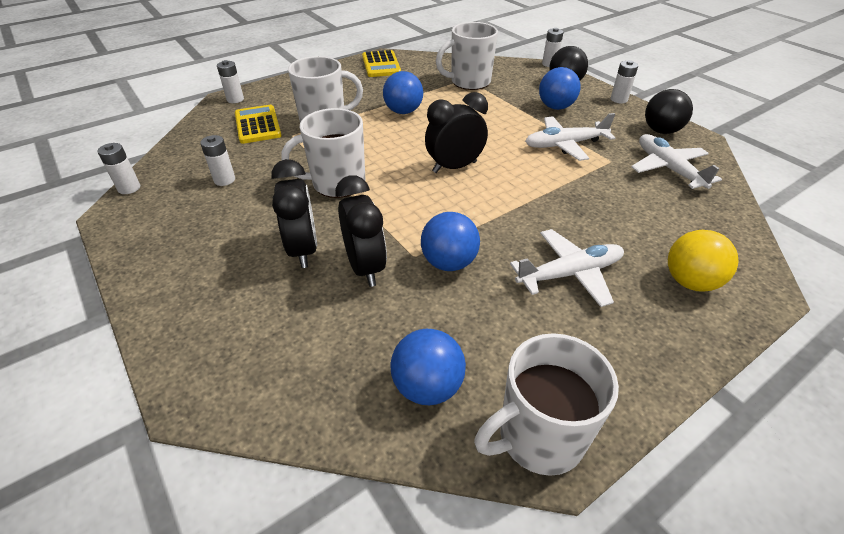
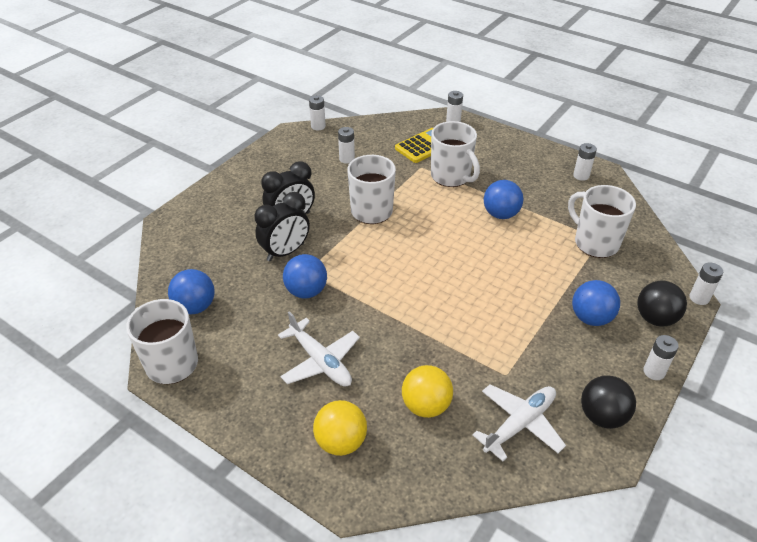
camera: 70 degrees right, 0 degrees up
yellow calculator [362,50,401,77] -> white battery [573,143,597,181]
black clock [425,92,488,173] -> none
white plane [525,113,615,161] -> none
none -> yellow ball [402,365,453,418]

